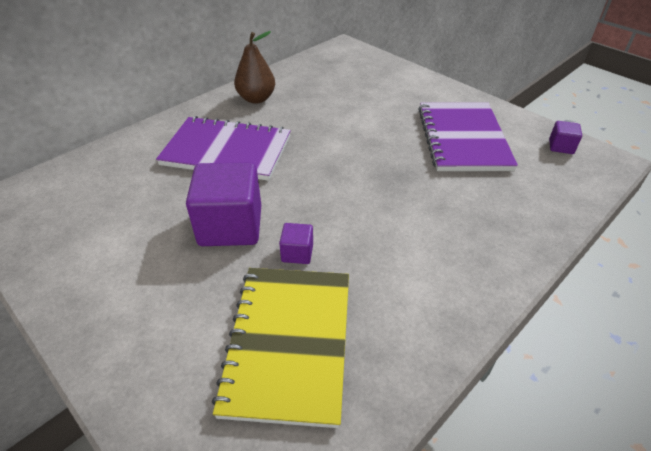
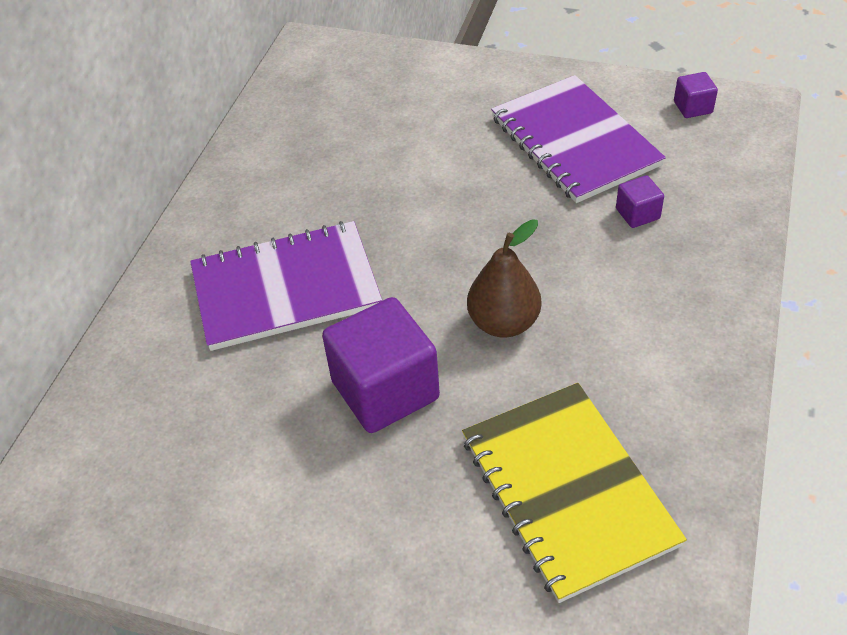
camera: 25 degrees left, 5 degrees up
brown pear [234,31,275,104] -> brown pear moved to [467,219,541,338]
purple cube [279,223,313,264] -> purple cube moved to [616,175,664,228]

